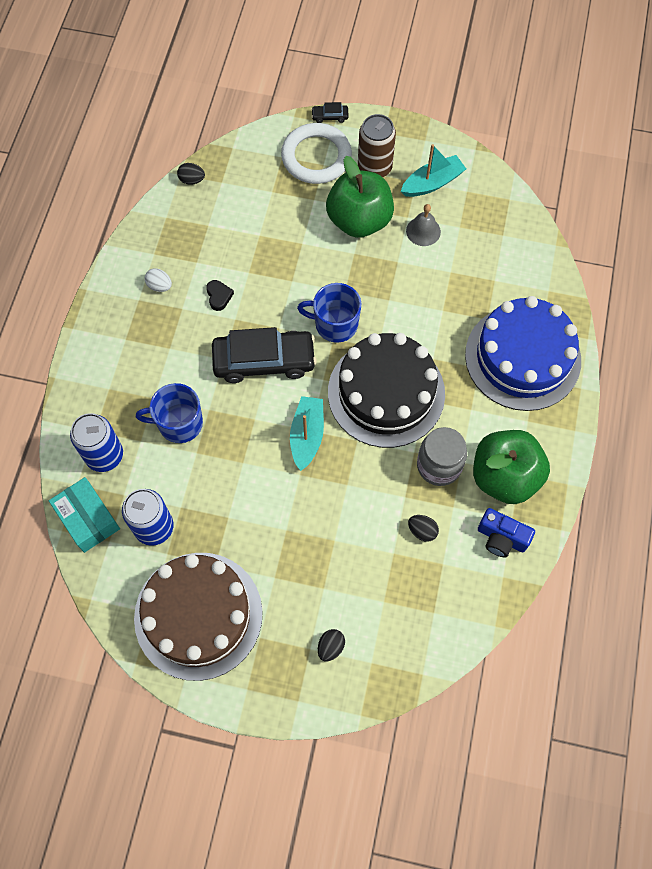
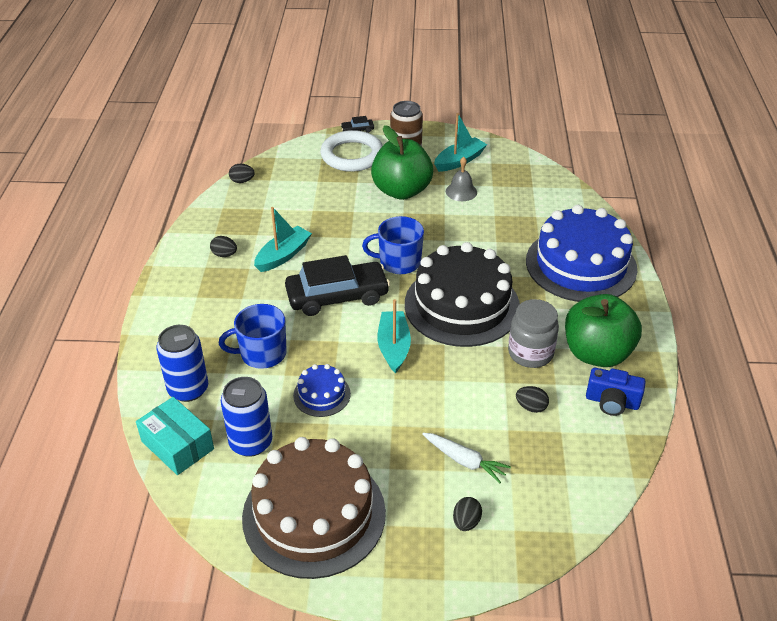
camera: 10 degrees left, 25 degrees down
white egg [145,268,172,292] -> black egg [210,236,237,257]
black heart [206,280,234,311] -> turquoise boat [254,207,312,272]
none -> blue cake [293,364,351,417]
none -> white carrot [422,433,511,483]

